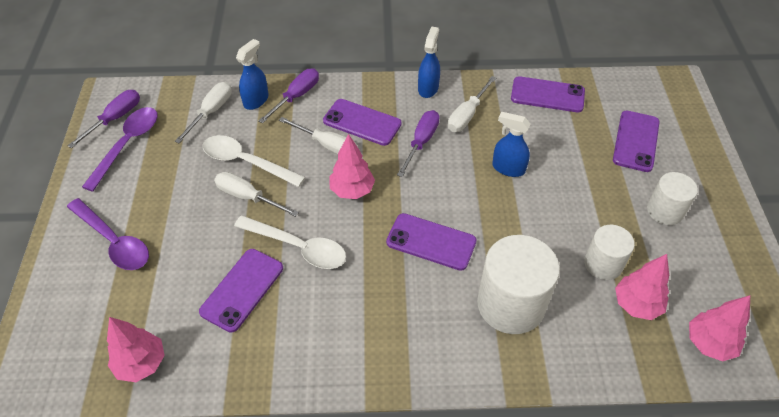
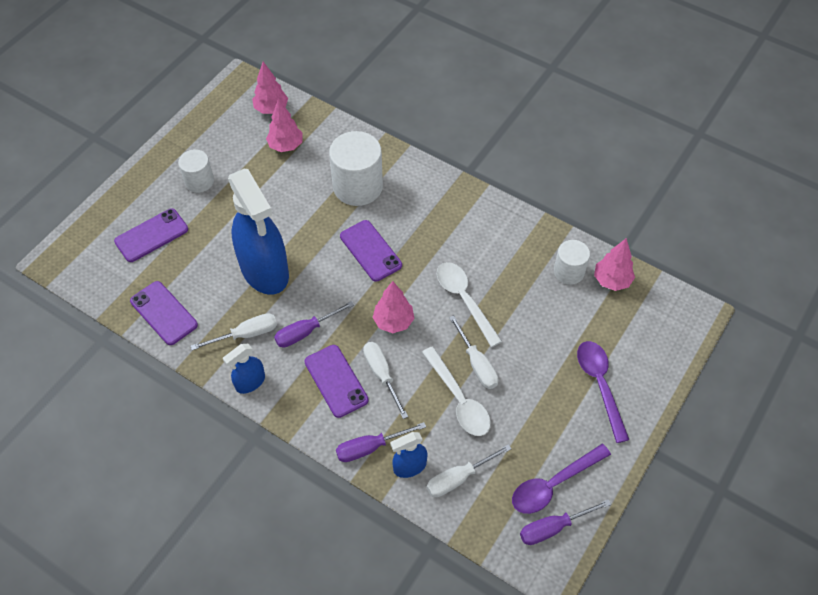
camera: 145 degrees left, 5 degrees up
purple phone [199,249,283,333] -> none
blue spray bottle [492,112,531,177] -> blue spray bottle [228,169,289,295], size x2.20
white cylinder [584,225,635,280] -> white cylinder moved to [554,240,590,285]

